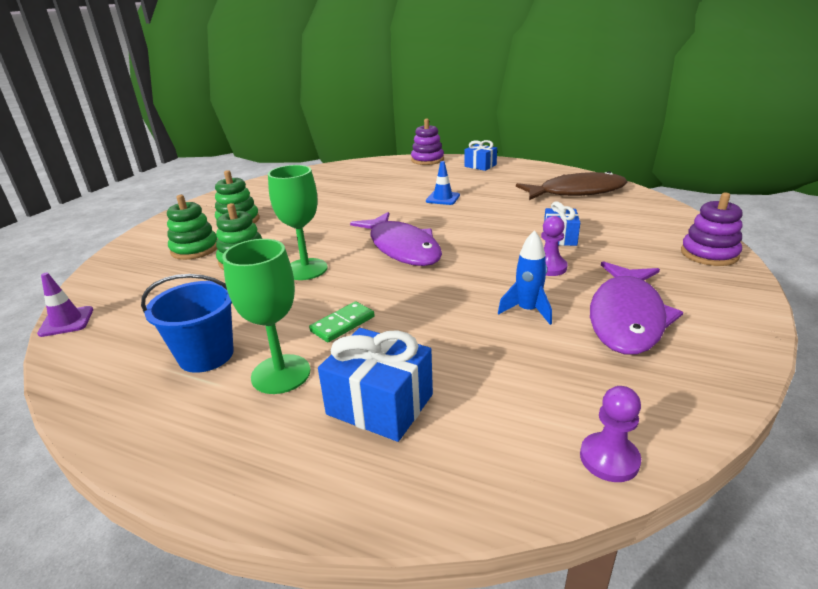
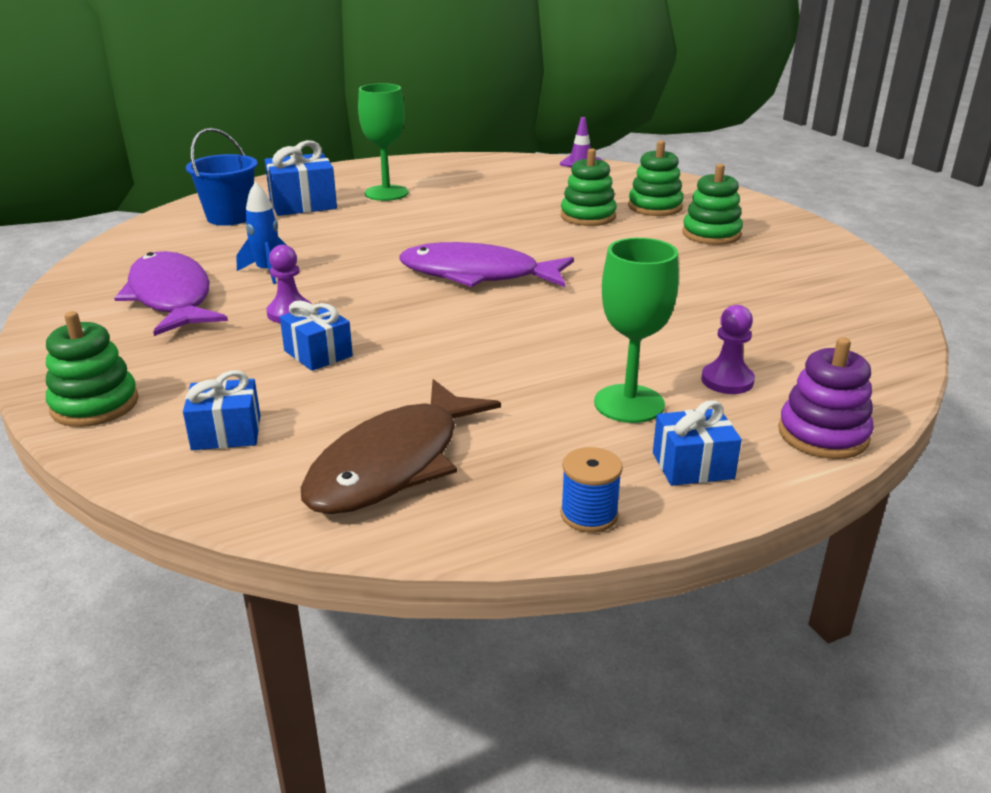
camera: 130 degrees right, 0 degrees up
blue bucket [141,274,234,373] -> blue bucket moved to [186,128,258,226]
green goblet [268,165,328,280] -> green goblet moved to [594,238,679,423]
green domino [309,301,375,342] -> none
blue traffic cone [426,161,460,205] -> none
purple pawn [580,386,641,482] -> purple pawn moved to [701,305,755,394]
purple stacking toy [681,193,743,266] -> green stacking toy [46,311,139,427]
none -> blue gift [183,371,260,450]
none -> blue spool [560,447,623,533]

